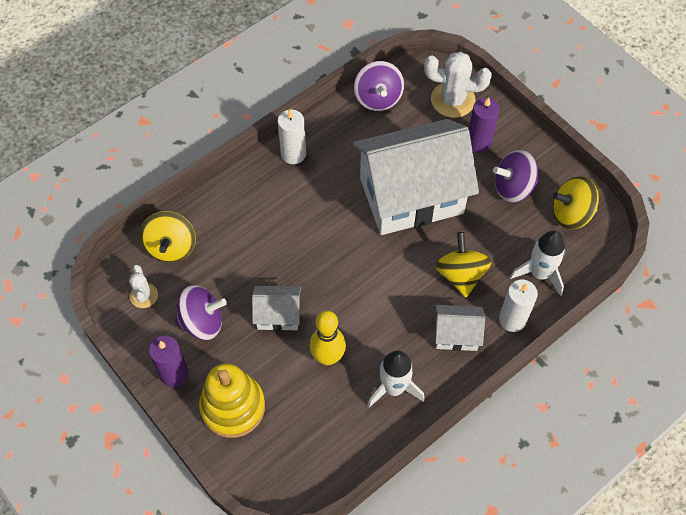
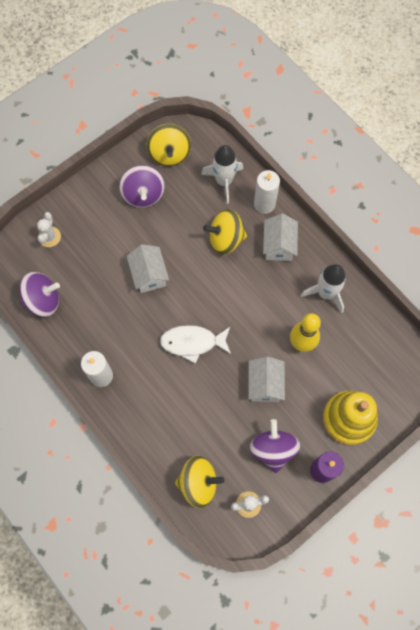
camera: 90 degrees left, 10 degrees up
white house [353,119,479,235] -> white house [127,244,169,293], size x0.43
white cactus [424,52,492,118] -> white cactus [37,212,61,247], size x0.57
purple candle [469,97,500,153] -> none
none -> white fish [160,325,231,364]

